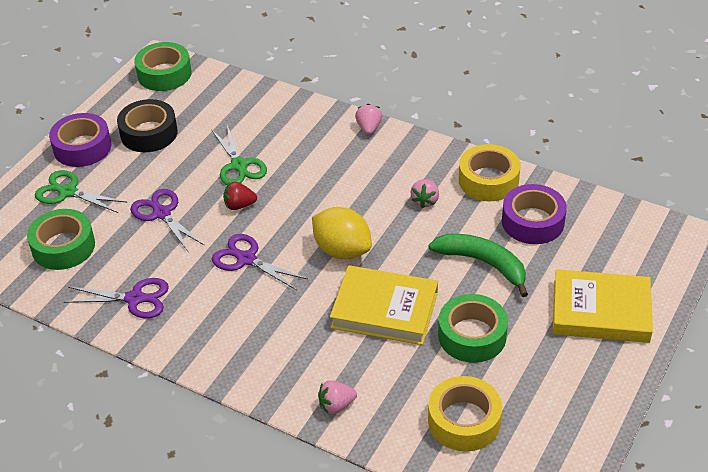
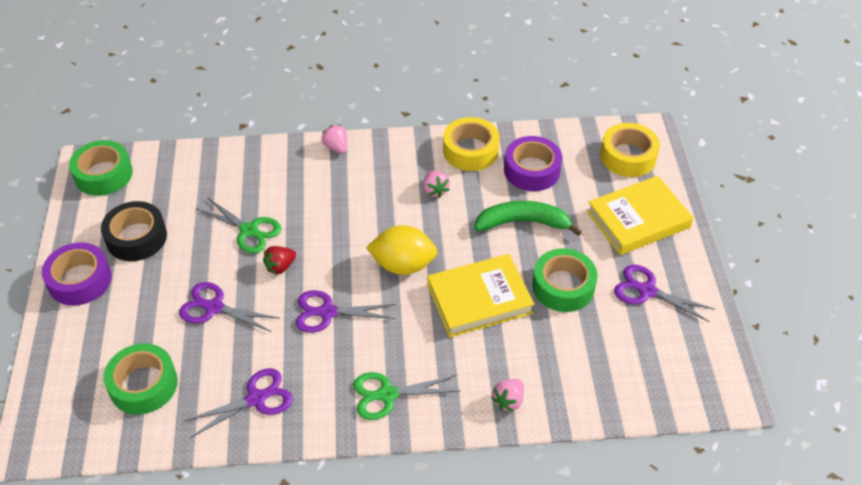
camera: 35 degrees left, 5 degrees up
green scissors [35,170,128,213] -> green scissors moved to [353,372,460,420]
yellow tape [428,376,502,452] -> yellow tape moved to [600,123,660,177]
none -> purple scissors [614,265,715,322]

